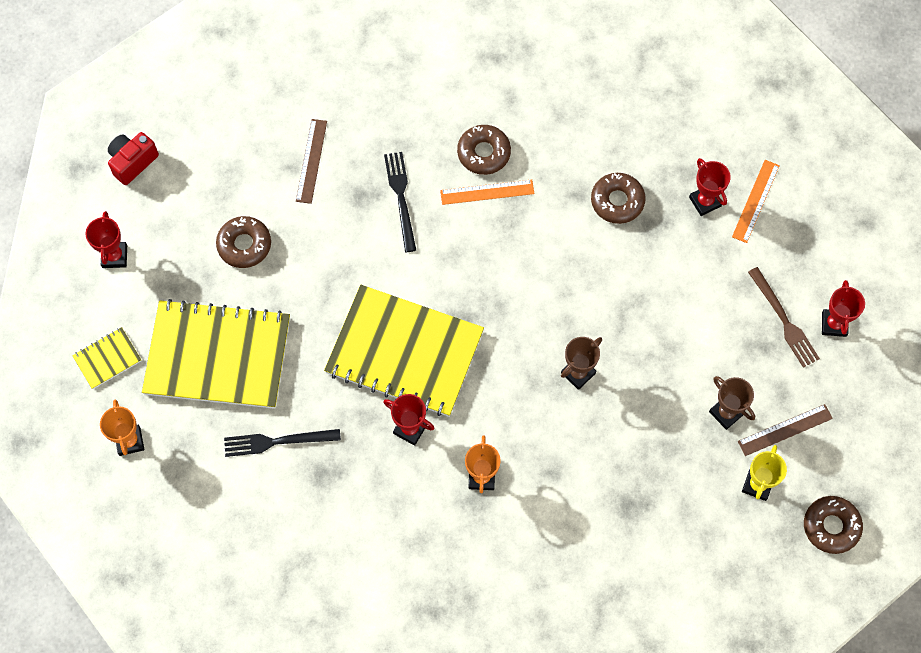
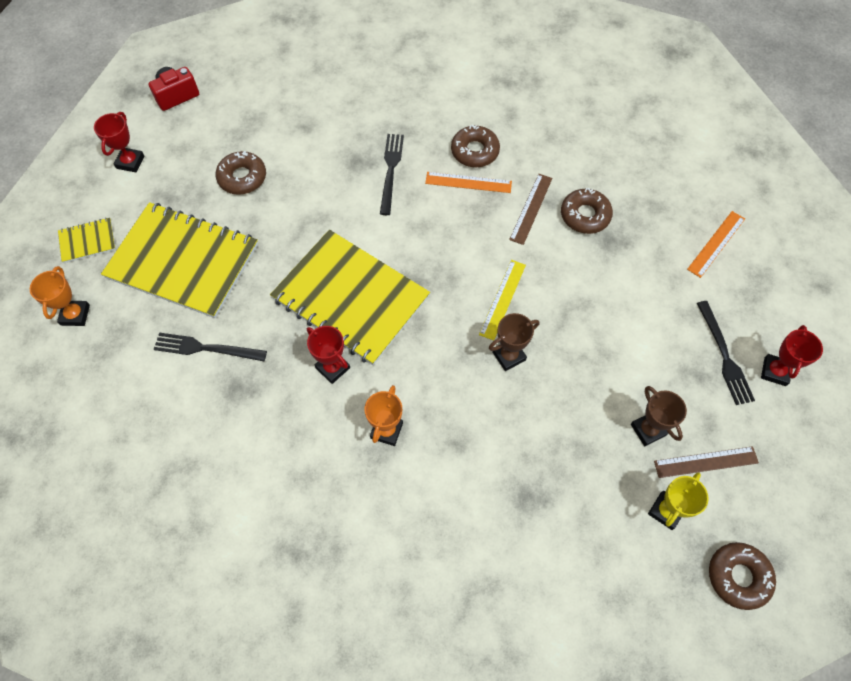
camera: 15 degrees right, 5 degrees down
brown ruler [296,119,327,204] -> brown ruler moved to [509,174,552,245]
red trophy [689,158,731,216] -> none
brown fork [748,267,820,368] -> black fork [697,301,755,405]
none -> yellow ruler [479,260,526,341]

